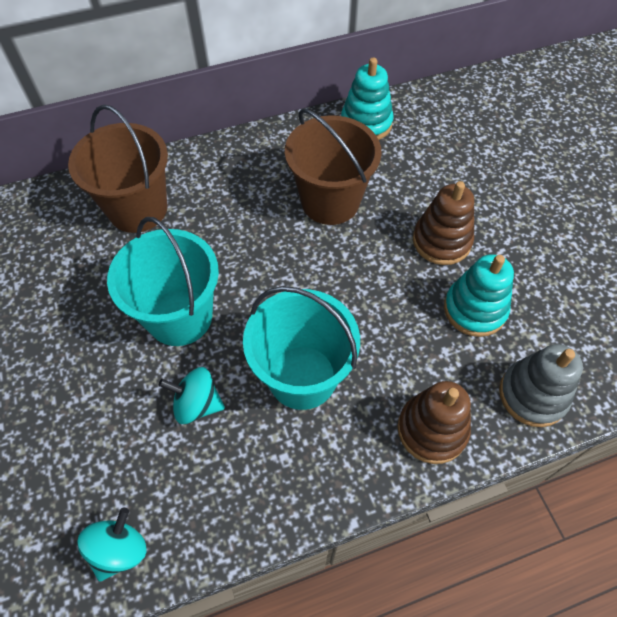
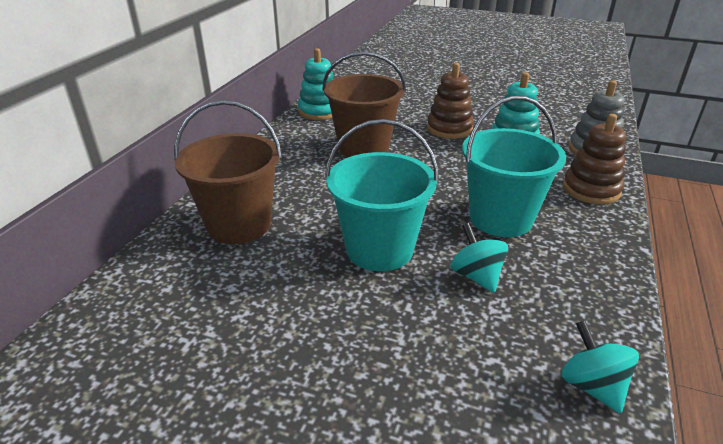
camera: 50 degrees left, 25 degrees down
turquoise spinning top [159,367,225,424] -> turquoise spinning top turned 105 degrees clockwise [450,223,508,293]

